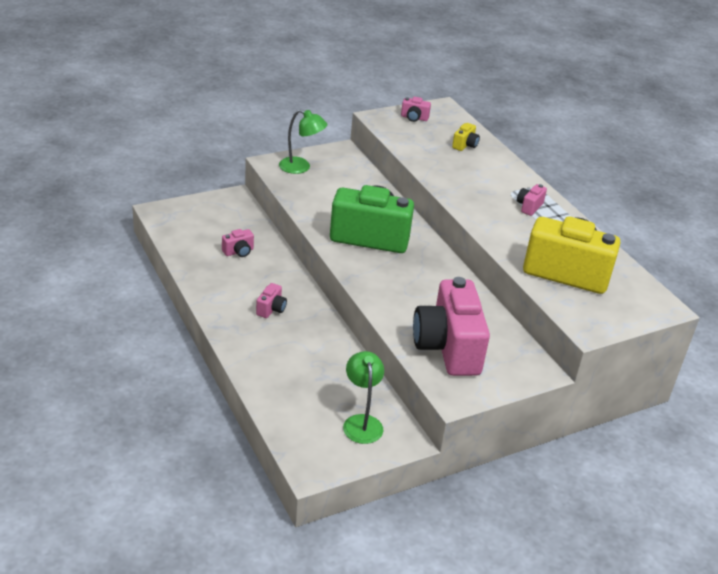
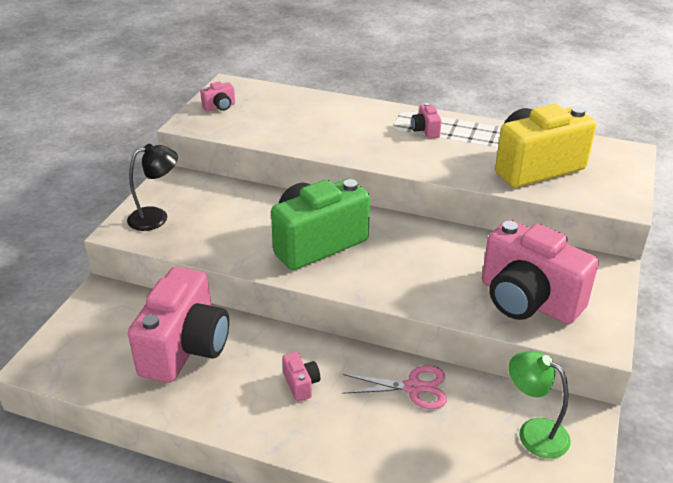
camera: 40 degrees left, 0 degrees up
pink camera [222,229,254,257] -> pink camera [128,267,229,383], size x2.48
green lamp [279,110,327,174] -> black lamp [127,144,178,231]
yellow camera [452,123,480,151] -> none
none -> pink scissors [342,365,447,409]

